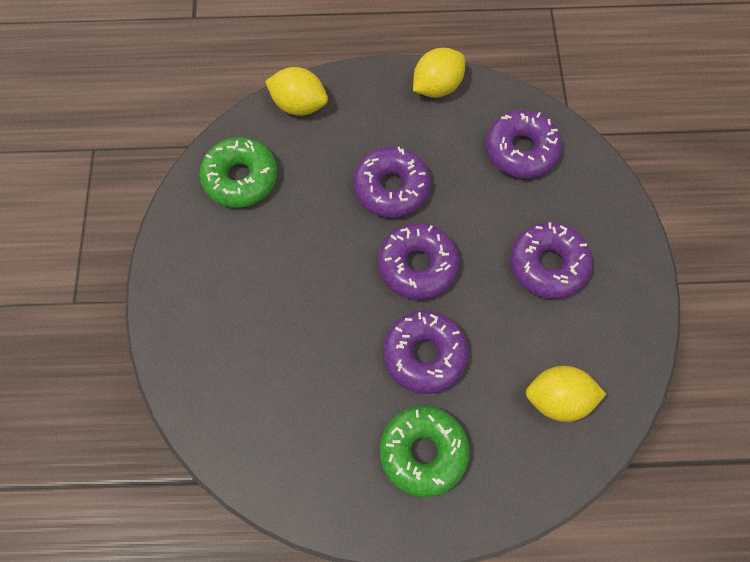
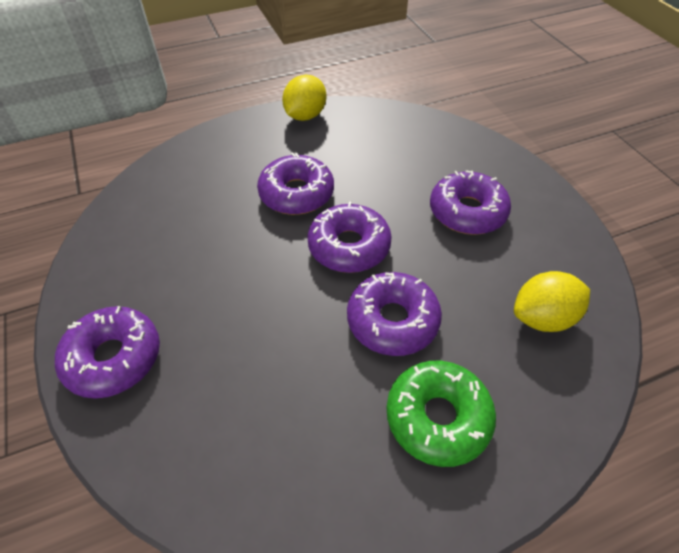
camera: 20 degrees left, 15 degrees down
green donut [199,137,277,208] -> none
yellow lemon [265,67,328,116] -> none
purple donut [486,110,562,178] -> purple donut moved to [55,306,160,399]

